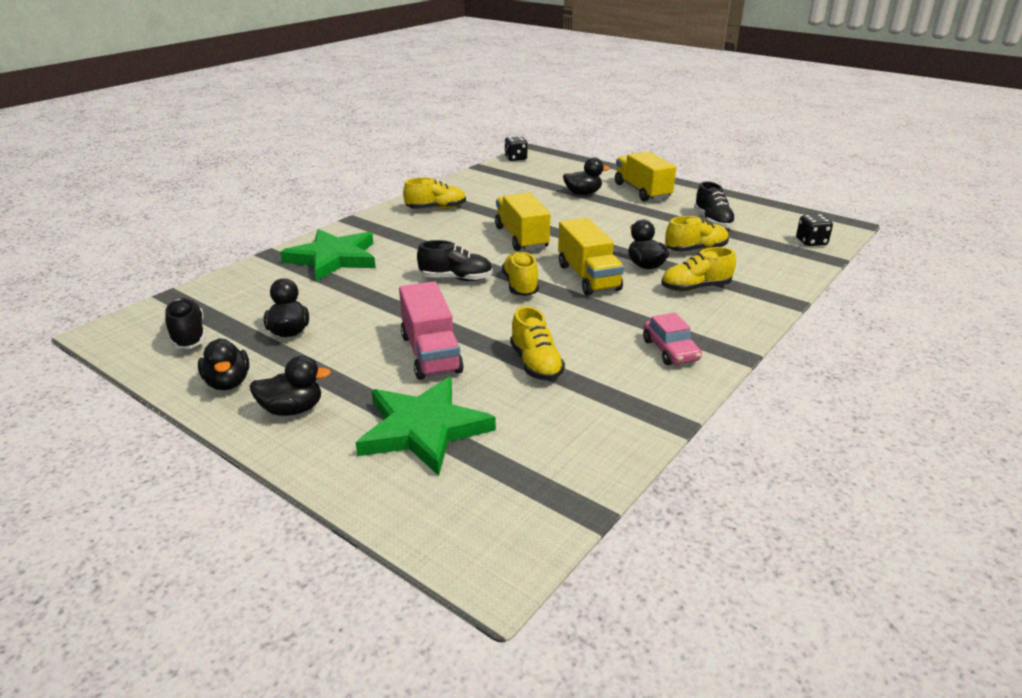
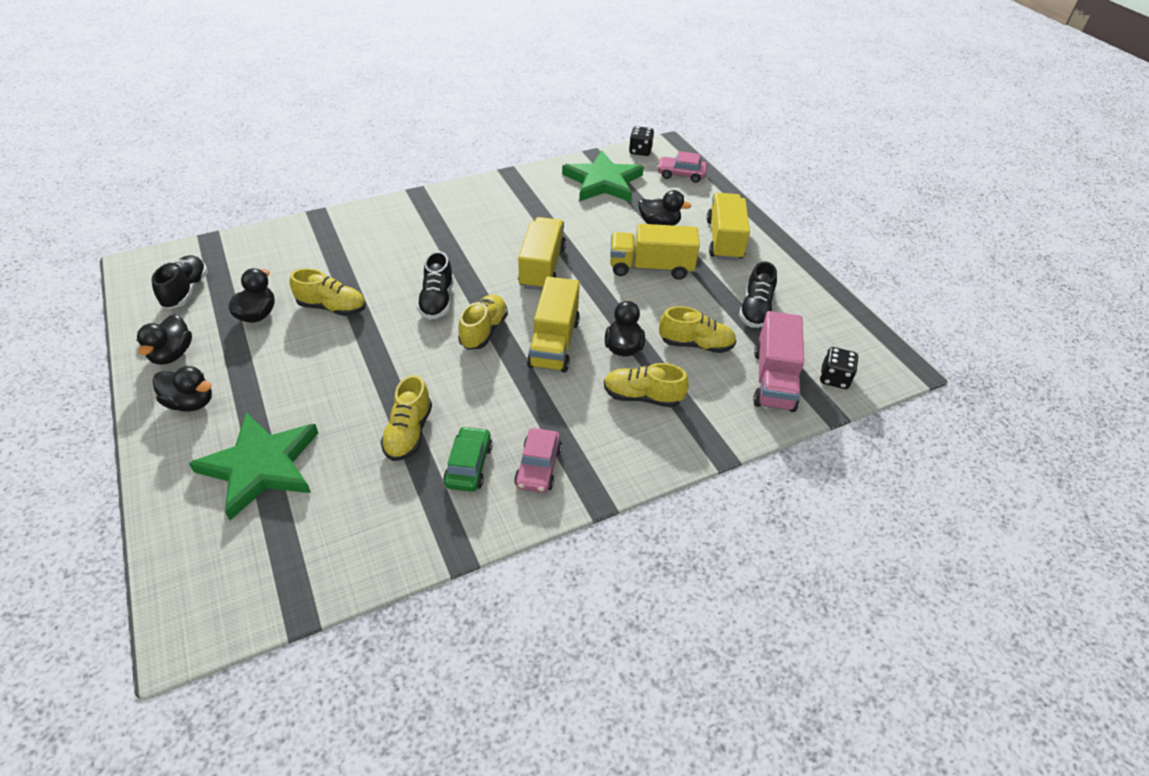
camera: 25 degrees right, 15 degrees up
green star [280,229,376,282] -> green star moved to [562,151,644,202]
pink truck [399,281,464,380] -> pink truck moved to [753,311,804,412]
yellow shoe [403,178,466,209] -> yellow shoe moved to [290,268,366,316]
black shoe [417,240,493,281] -> black shoe turned 60 degrees clockwise [417,251,454,320]
none -> green car [443,426,493,492]
none -> yellow truck [610,224,700,280]
none -> pink car [657,151,707,183]

